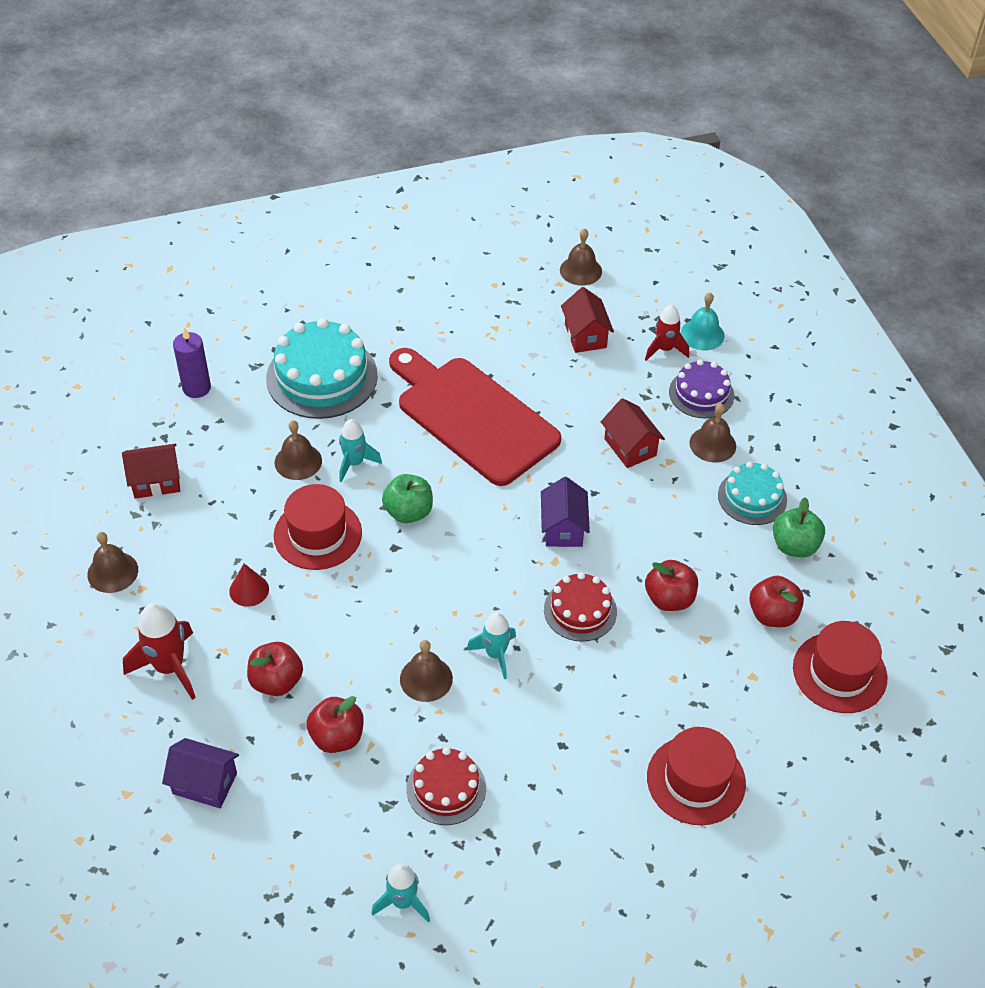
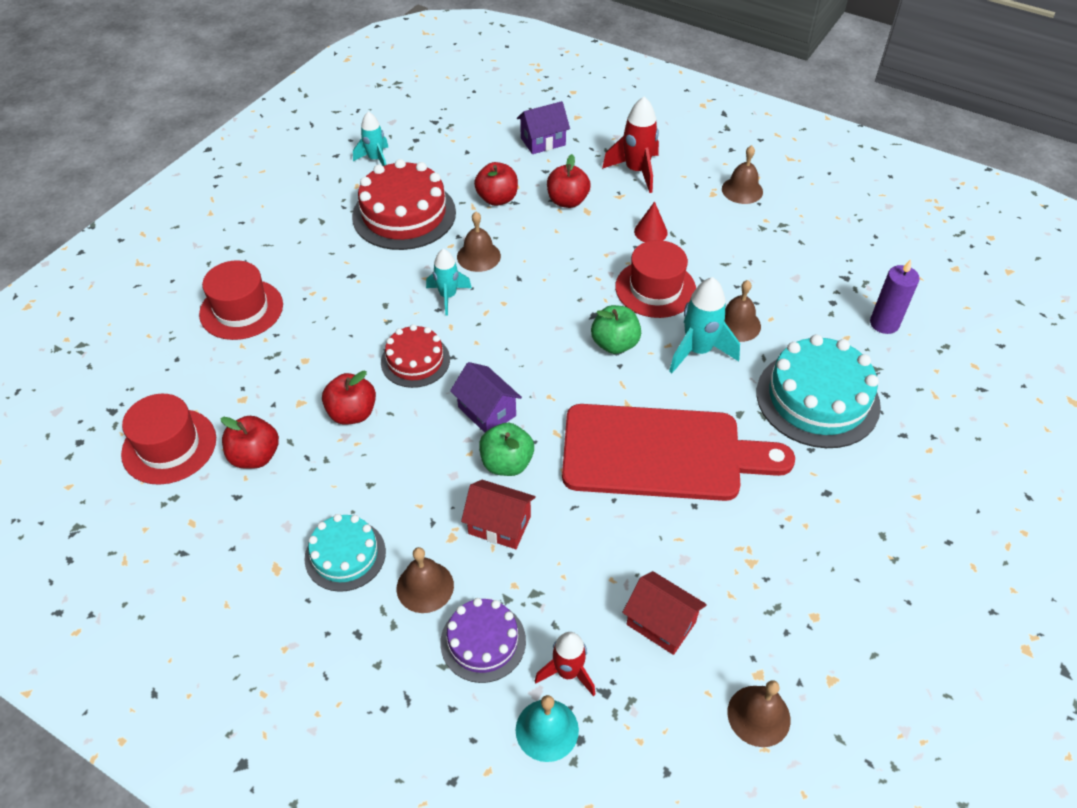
camera: 140 degrees right, 0 degrees up
red house [122,444,180,499] -> none
turquoise rocket [339,419,382,482] -> turquoise rocket [669,277,740,373], size x1.51
red cake [407,747,486,825] -> red cake [352,159,456,250], size x1.71
green apple [773,497,825,557] -> green apple moved to [479,423,534,476]

